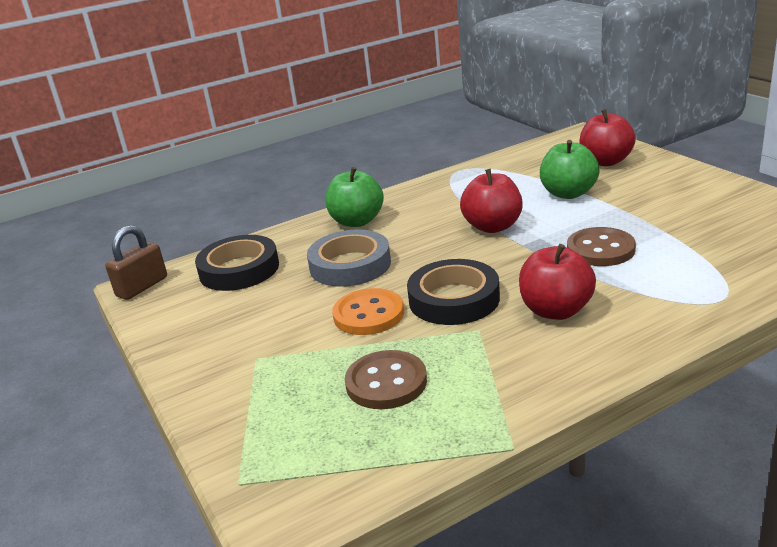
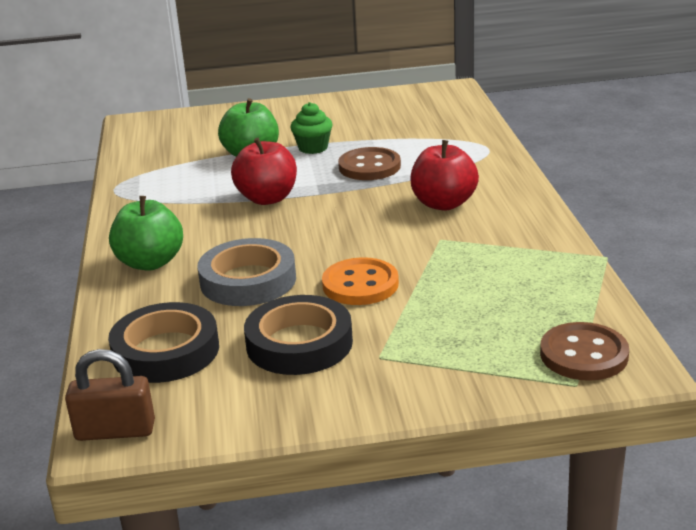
camera: 70 degrees left, 0 degrees up
brown padlock [105,225,167,300] -> brown padlock turned 60 degrees counterclockwise [65,349,155,441]
brown button [345,350,427,409] -> brown button moved to [540,322,629,381]
black tape [407,259,500,325] -> black tape moved to [244,295,353,375]
red apple [579,109,636,166] -> none
none -> green cupcake [291,102,333,154]

